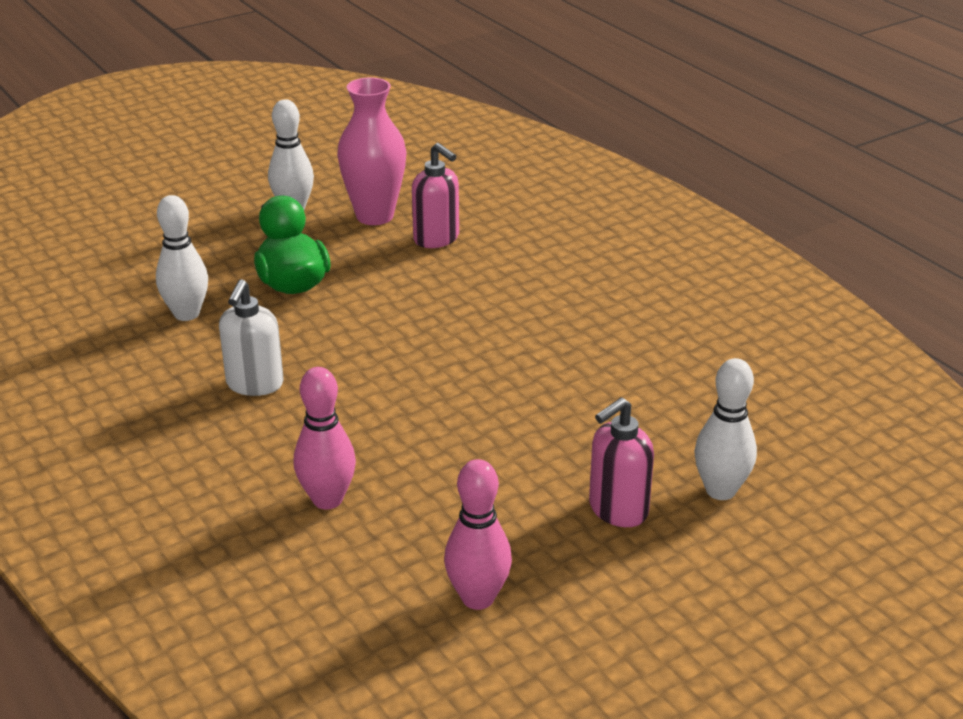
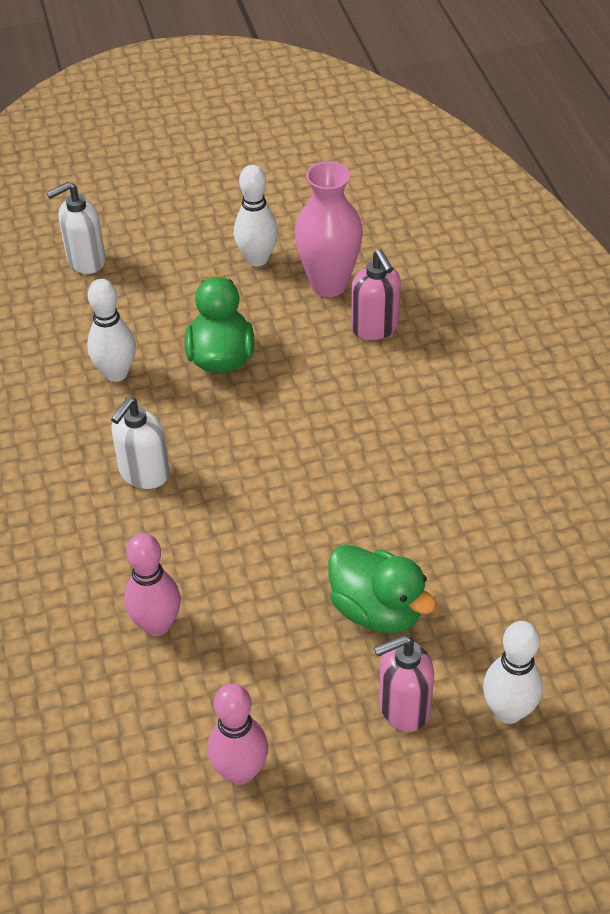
camera: 20 degrees right, 15 degrees up
none -> white soap dispenser [46,181,106,274]
none -> green duck [328,544,437,633]

